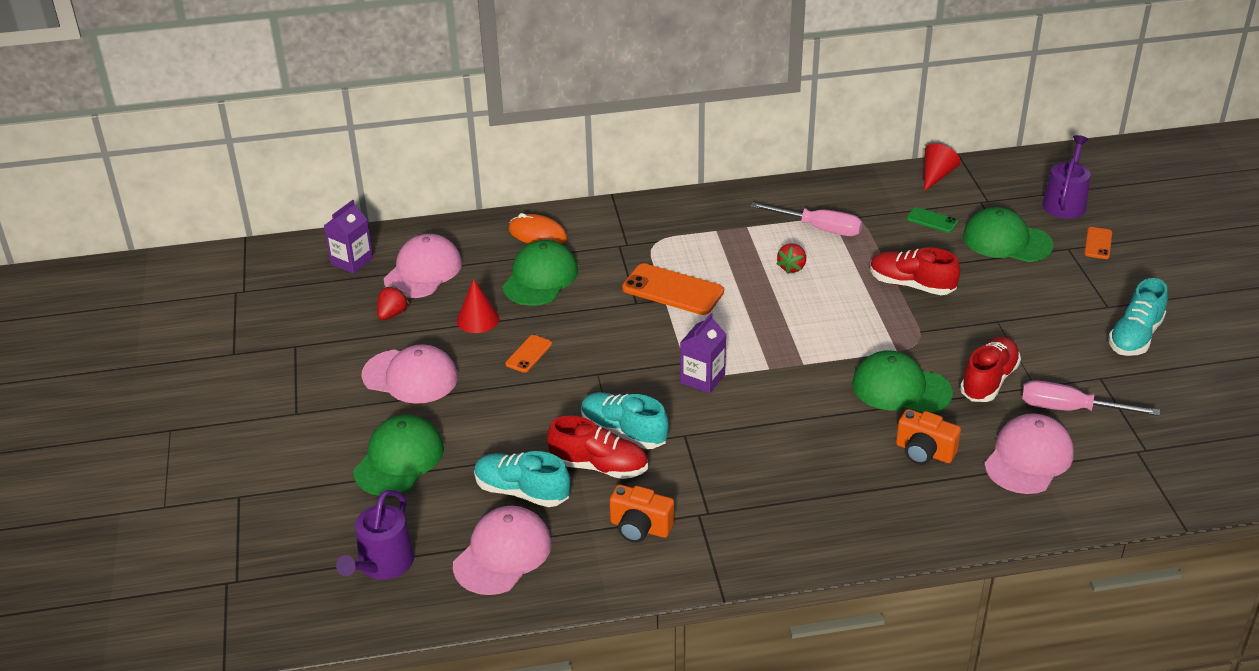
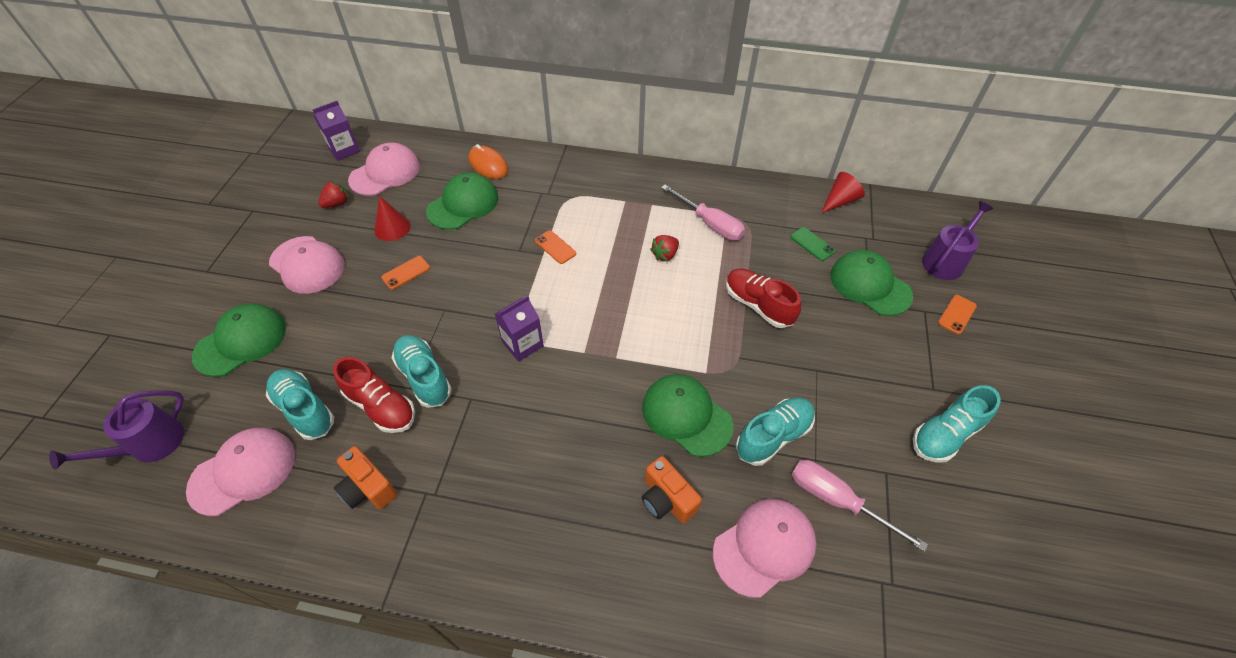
camera: 20 degrees right, 15 degrees up
orange phone [622,263,724,315] -> orange phone [535,230,576,264], size x0.52
red shoe [960,337,1021,402] -> turquoise shoe [736,398,815,466]

